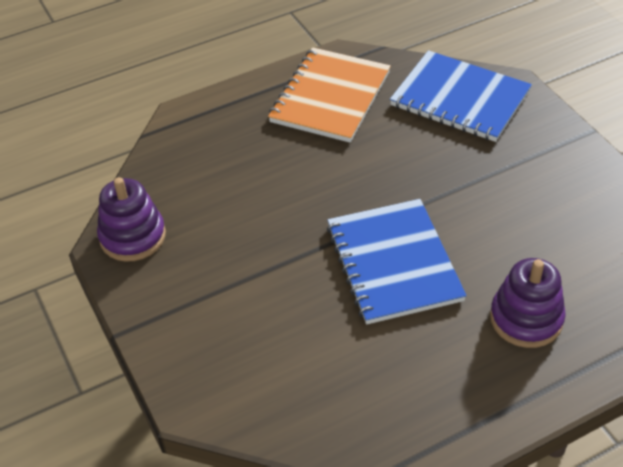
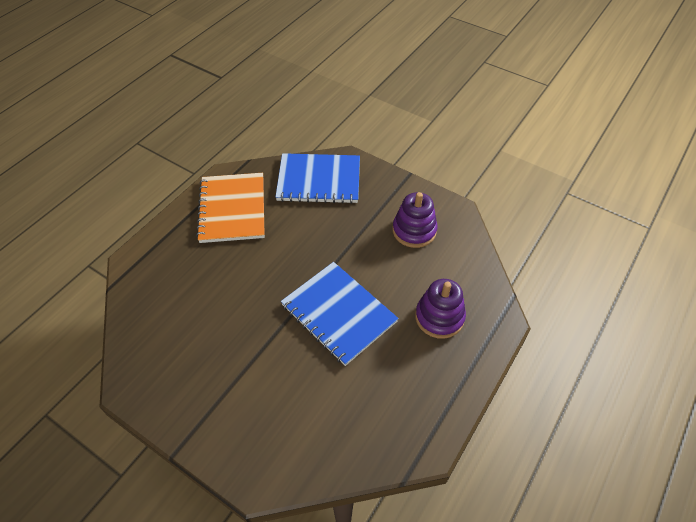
camera: 30 degrees left, 5 degrees up
purple stacking toy [97,177,166,262] -> purple stacking toy moved to [393,192,438,248]

